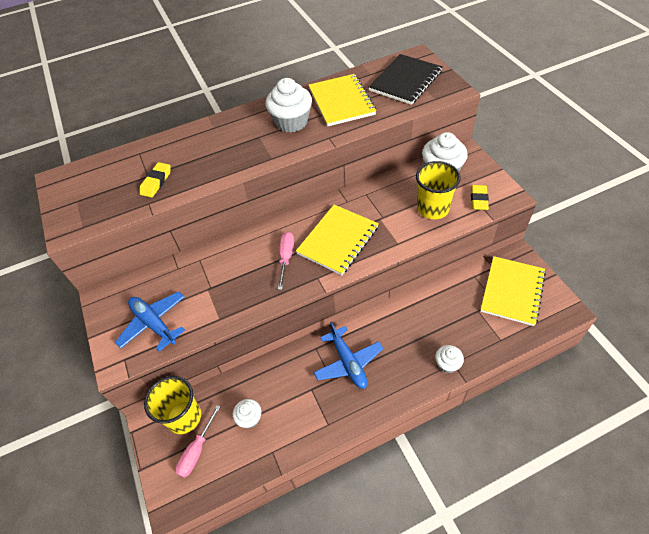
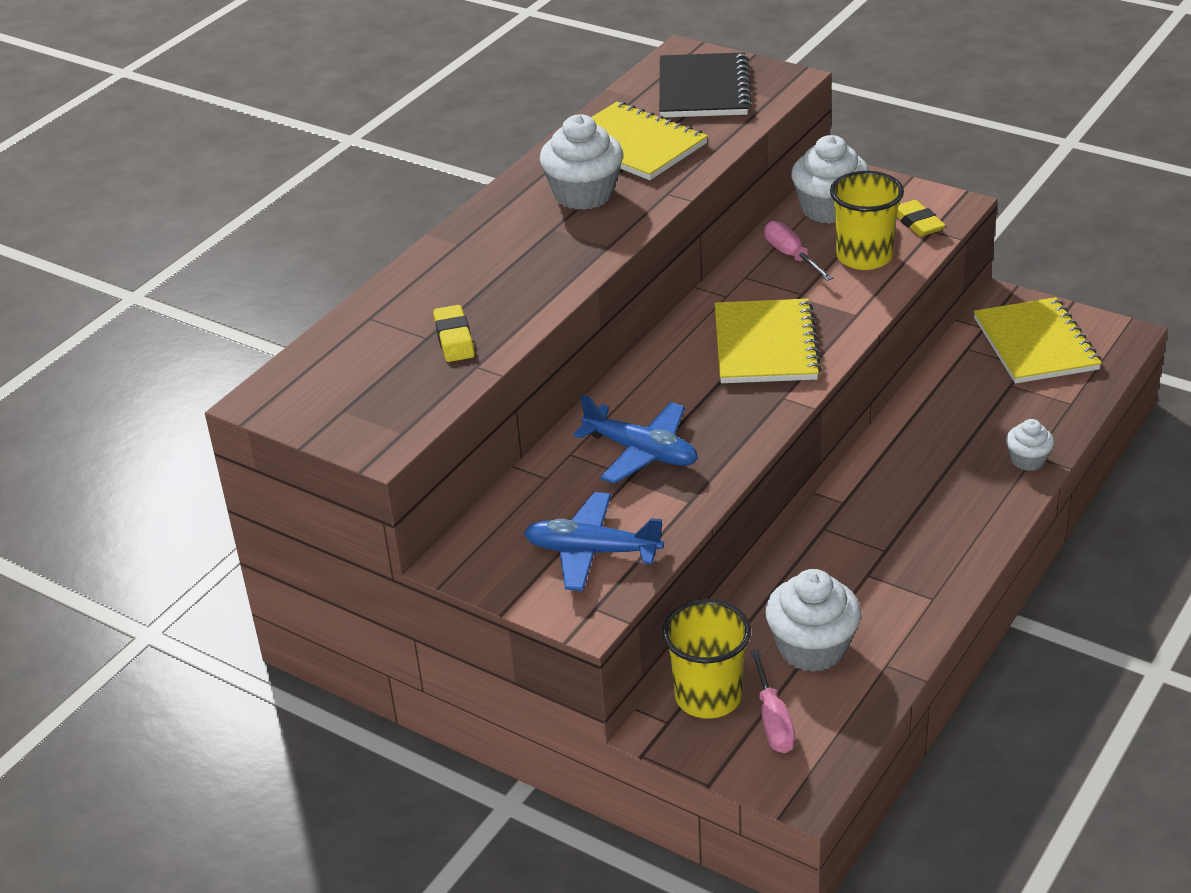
camera: 35 degrees left, 15 degrees down
white cupcake [233,399,261,428] -> white cupcake [765,569,861,672], size x1.80
pink screwdriver [278,232,294,290] -> pink screwdriver moved to [764,221,833,281]
blue plane [314,321,383,389] -> blue plane moved to [573,395,698,484]

